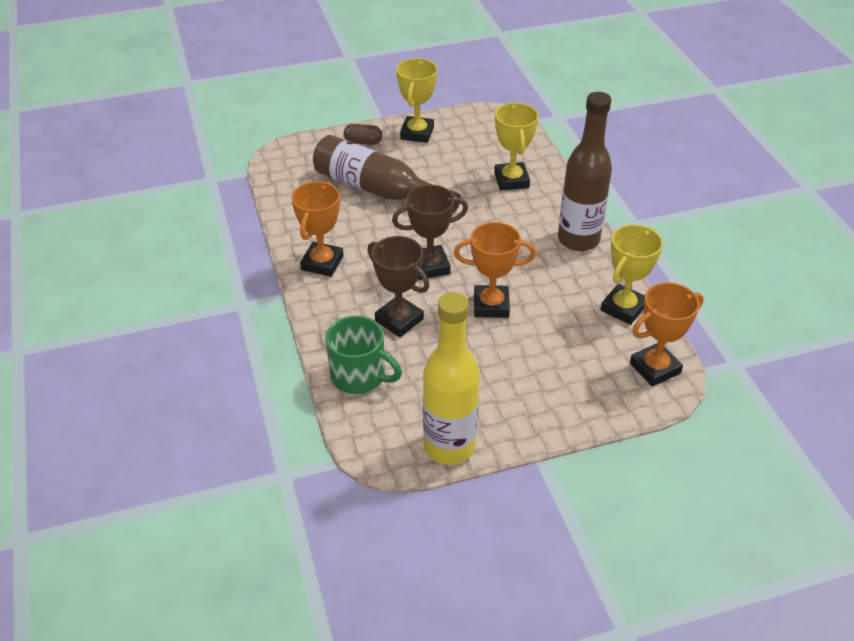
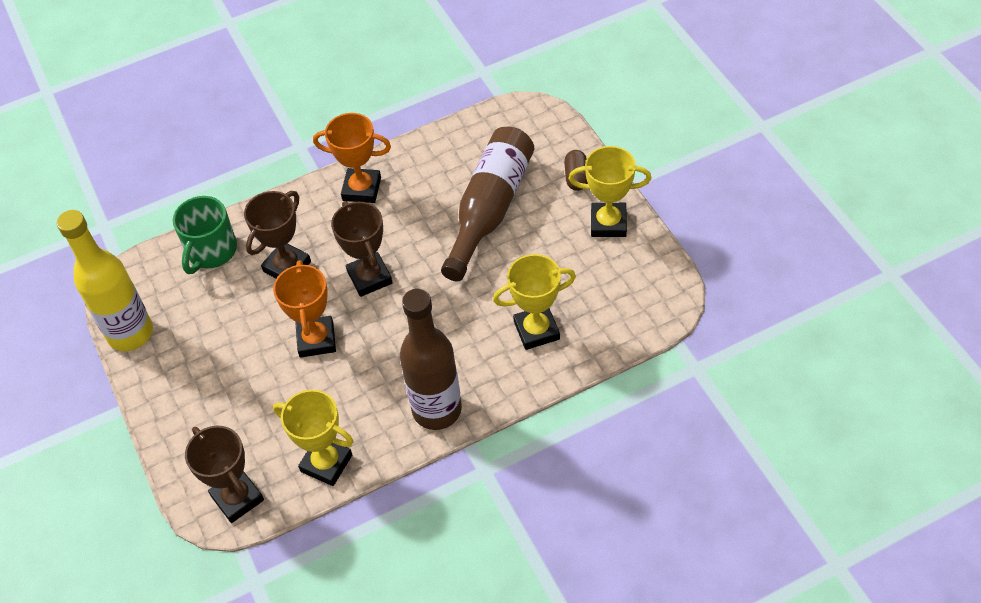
camera: 85 degrees right, 10 degrees up
orange trophy [630,282,703,387] -> brown trophy [185,426,264,523]

